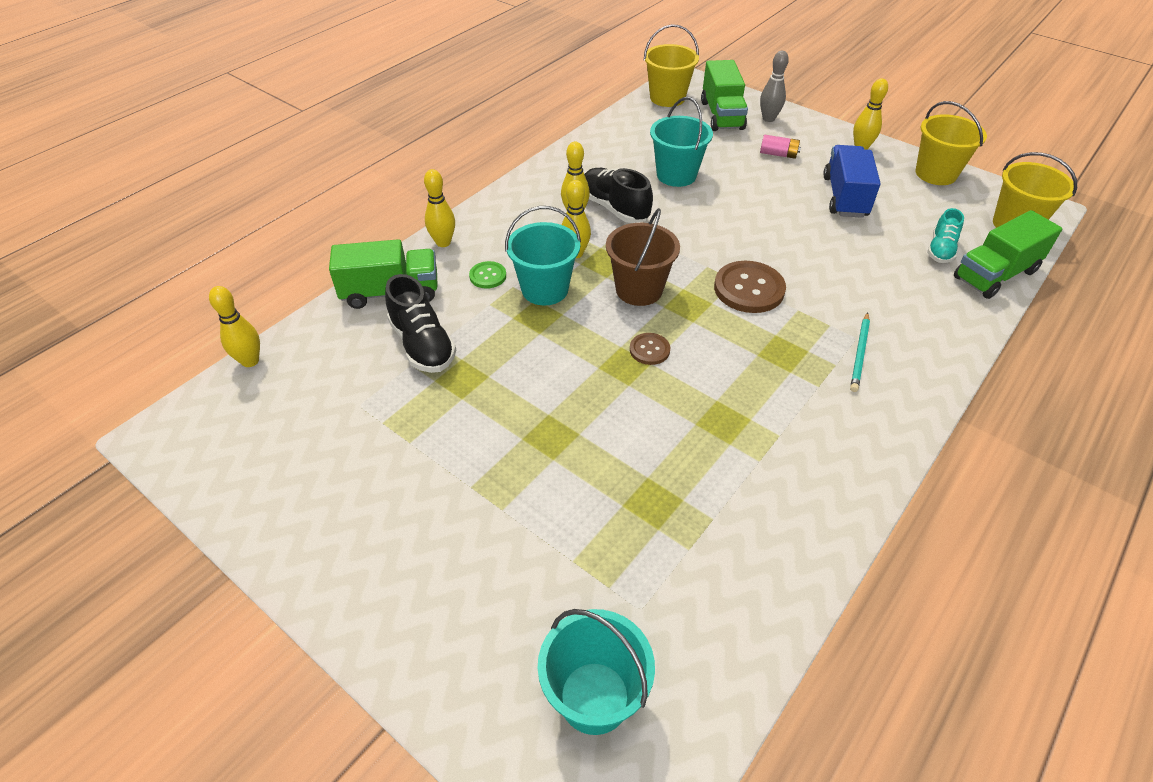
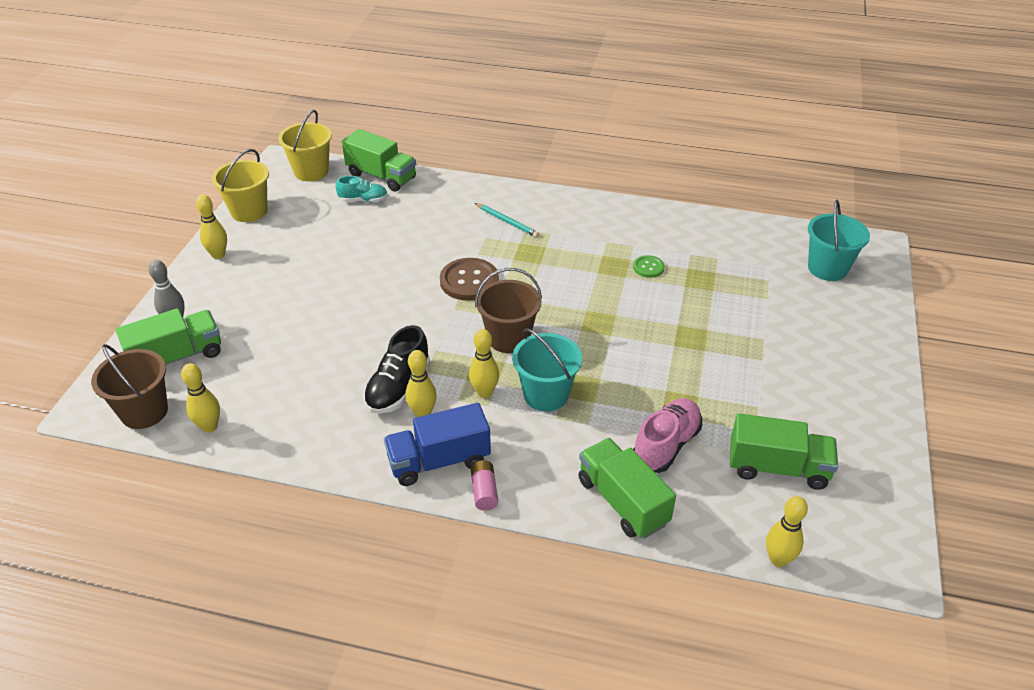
camera: 115 degrees left, 5 degrees down
black shoe [385,274,456,373] -> pink shoe [633,398,702,473]
yellow bowling pin [424,169,455,247] -> yellow bowling pin moved to [181,363,220,433]
green button [469,261,506,289] -> green button moved to [633,255,665,278]
brown button [630,333,670,365] -> none
yellow bucket [644,24,699,107] -> brown bucket [91,344,168,429]
turquoise bucket [650,97,713,187] -> none
pink battery [760,135,801,159] -> pink battery moved to [471,460,498,511]
blue truck [823,145,881,218] -> blue truck moved to [384,403,491,486]
turquoise pencil [850,312,870,392] -> turquoise pencil turned 45 degrees clockwise [475,203,539,237]
none -> green truck [730,413,838,490]

